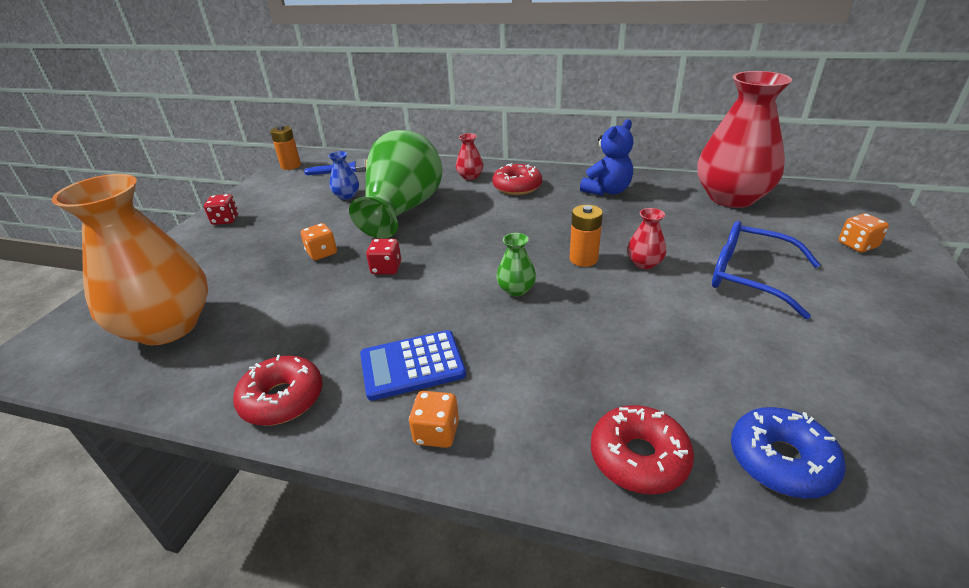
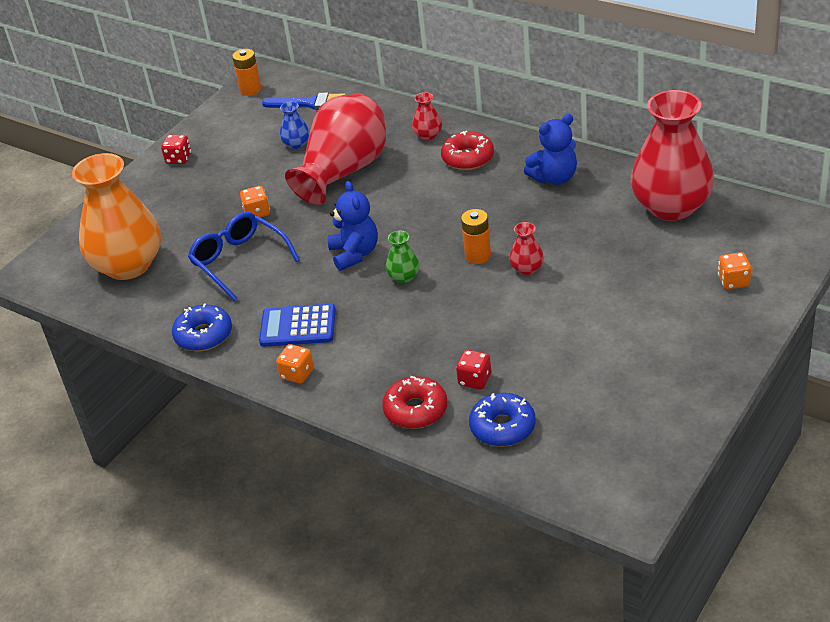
camera: 20 degrees right, 5 degrees up
red donut [233,355,322,426] -> blue donut [172,303,232,351]
green vase [349,130,443,238] -> red vase [285,94,386,205]
red dice [366,239,401,274] -> red dice moved to [456,350,491,389]
blue glasses [712,221,821,319] -> blue glasses moved to [188,212,300,301]
none -> blue teddy bear [328,181,378,271]

